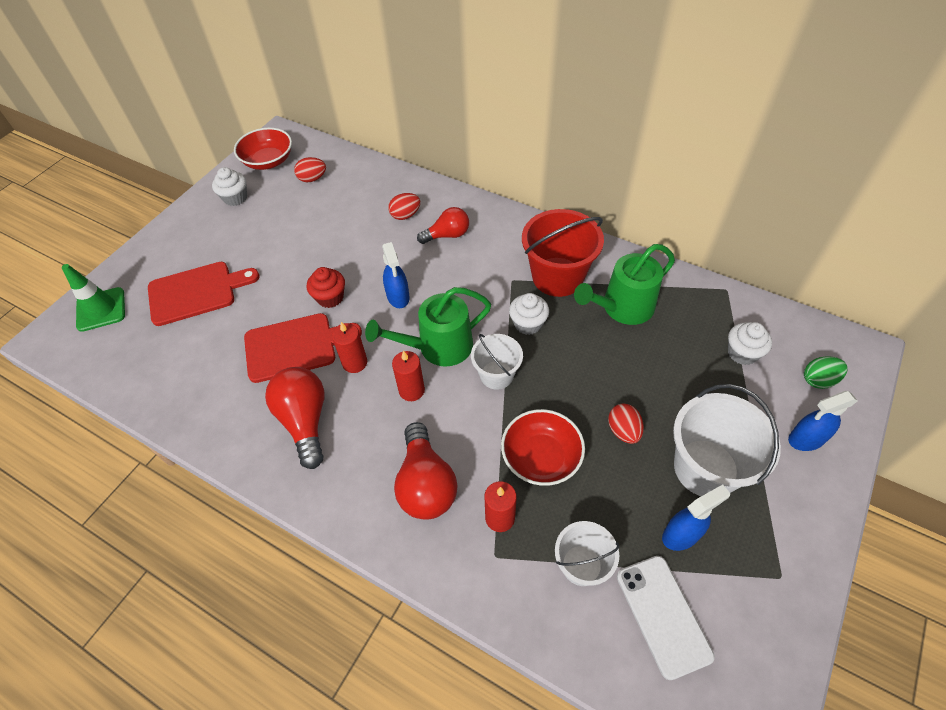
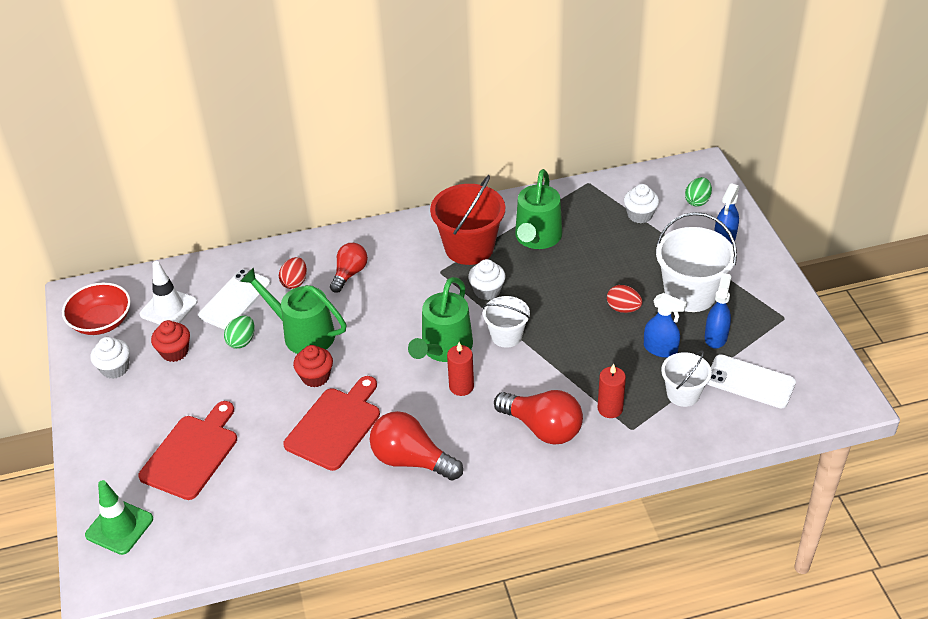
camera: 45 degrees left, 10 degrees down
red egg [294,157,326,182] -> white traffic cone [140,261,197,325]
red candle [332,322,367,373] -> none
blue spray bottle [382,242,410,308] -> blue spray bottle moved to [644,293,687,358]
red bowl [501,409,585,486] -> none
none -> red cupcake [151,320,190,362]
none -> white phone [198,269,271,329]
none -> green egg [224,316,255,349]
none -> green watering can [240,267,346,354]

